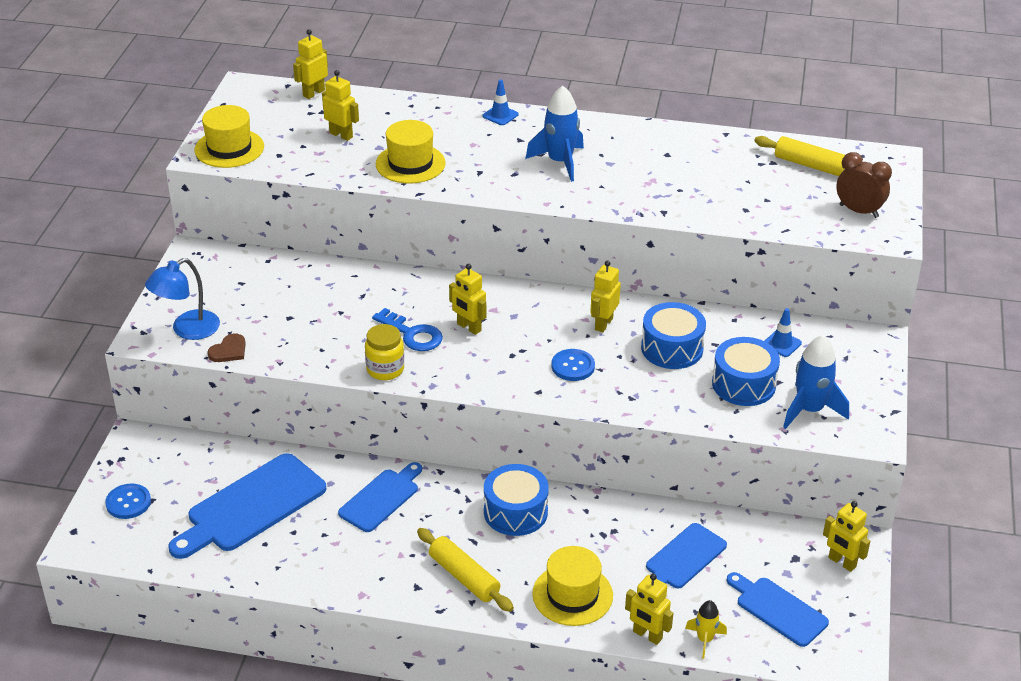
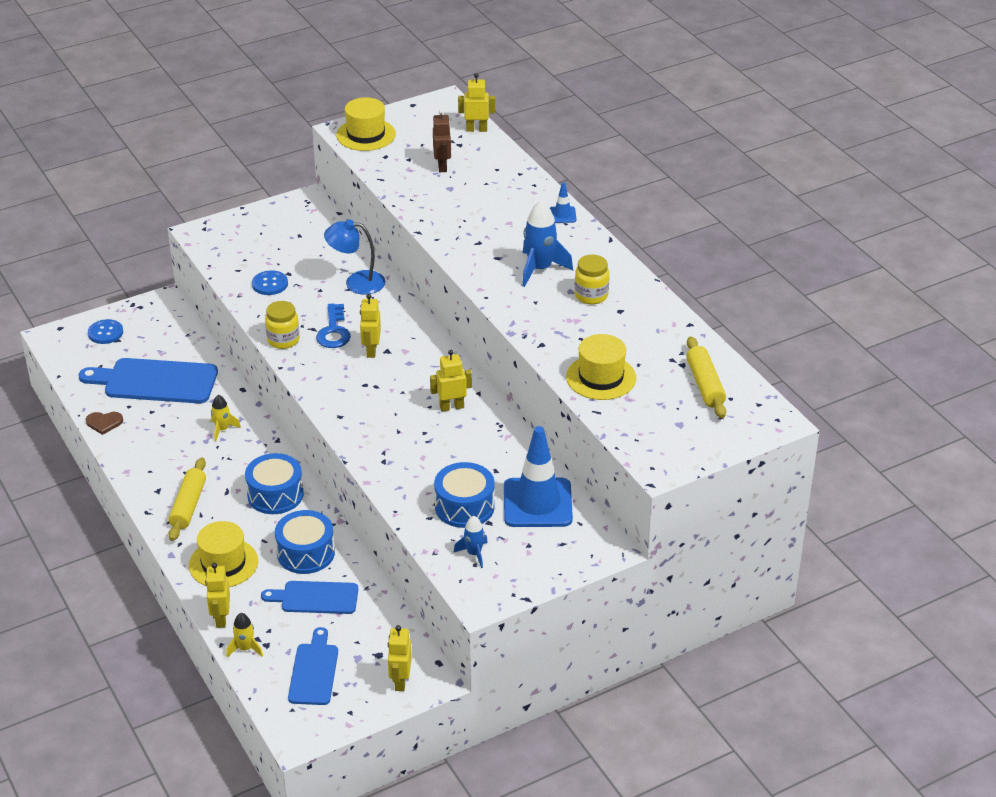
camera: 50 degrees right, 0 degrees up
blue lamp [145,258,220,340] -> blue lamp moved to [324,219,385,295]
brown heart [207,333,246,362] -> brown heart moved to [86,412,123,435]
yellow robot [322,70,359,141] -> brown robot [433,109,451,172]
blue cutting board [338,462,422,532] -> yellow rocket [211,395,241,442]
yellow hat [376,120,446,184] -> yellow hat moved to [566,334,636,400]
blue button [552,349,595,381] -> blue button moved to [252,270,288,295]
blue drum [641,302,706,369] -> blue drum moved to [275,510,335,574]
blue traffic cone [765,308,802,357] -> blue traffic cone [504,426,573,527], size x2.28
blue rocket [783,335,849,429] -> blue rocket [453,516,488,568], size x0.57
brown clock [836,152,892,218] -> none
none -> yellow jar [575,254,609,305]

